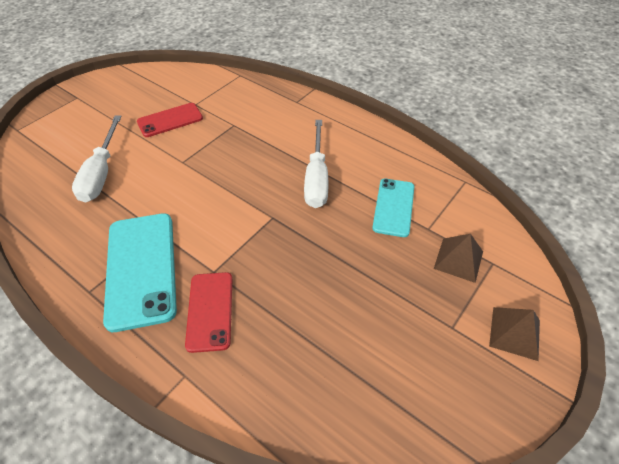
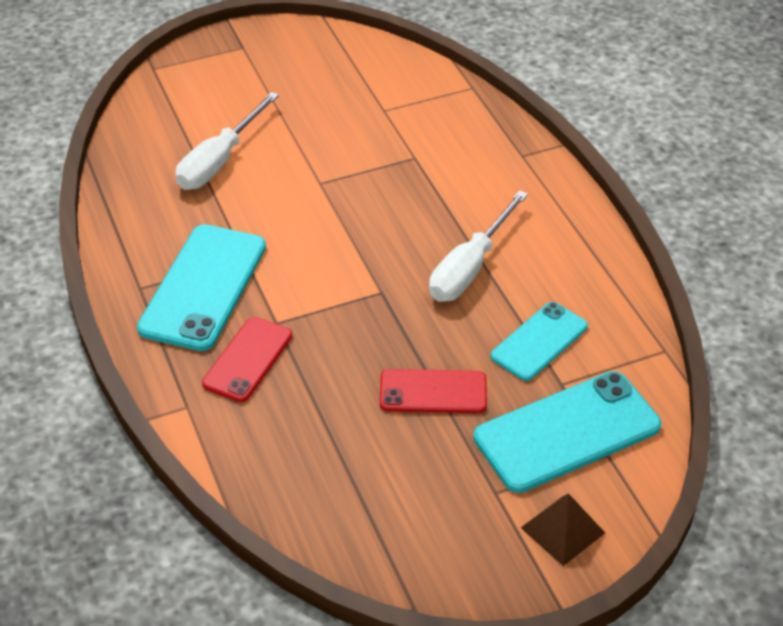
camera: 30 degrees right, 5 degrees down
red phone [137,103,203,137] -> red phone moved to [380,369,487,413]
brown pyramid [434,234,483,283] -> turquoise phone [473,371,661,493]

